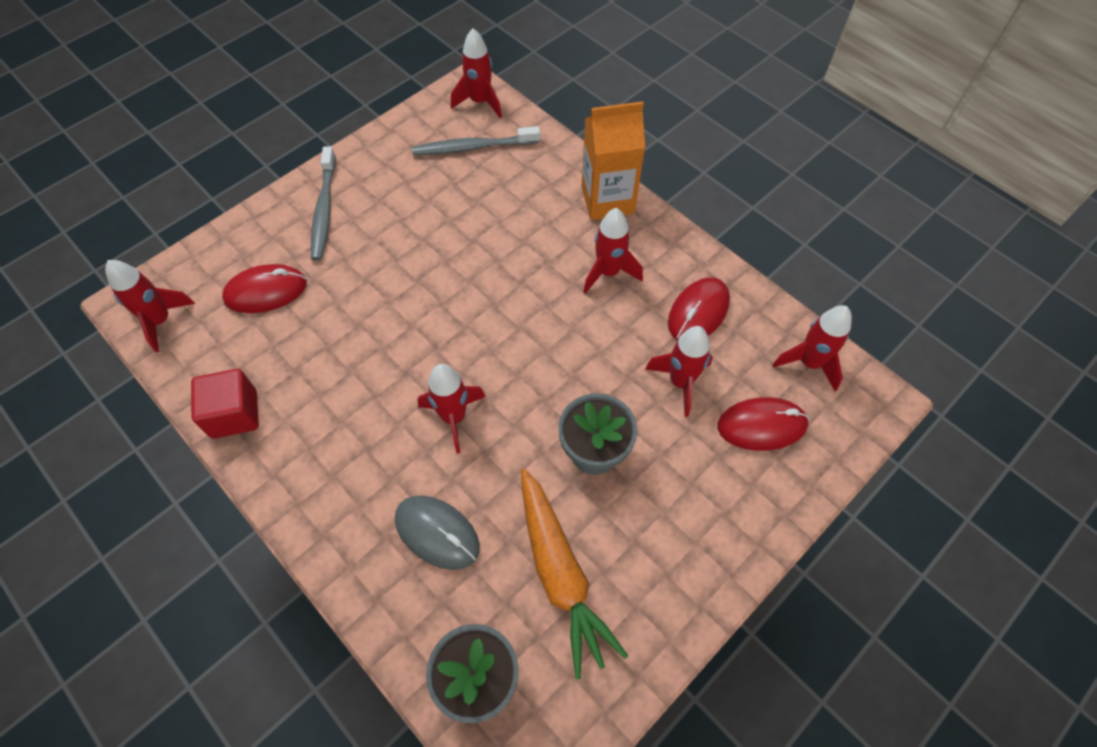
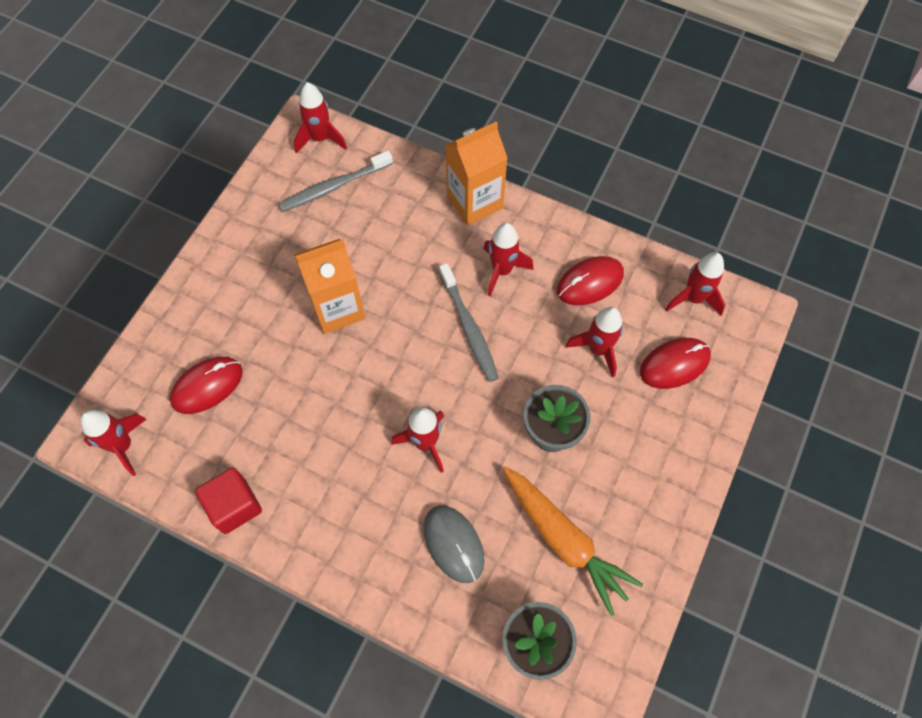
camera: 20 degrees left, 5 degrees up
grey toothbrush [311,146,336,261] -> grey toothbrush moved to [439,263,499,382]
grey mouse [395,495,480,570] -> grey mouse turned 45 degrees clockwise [424,505,484,583]
red mouse [668,277,730,340] -> red mouse turned 45 degrees clockwise [557,256,624,305]
none -> orange carton [294,239,365,334]

